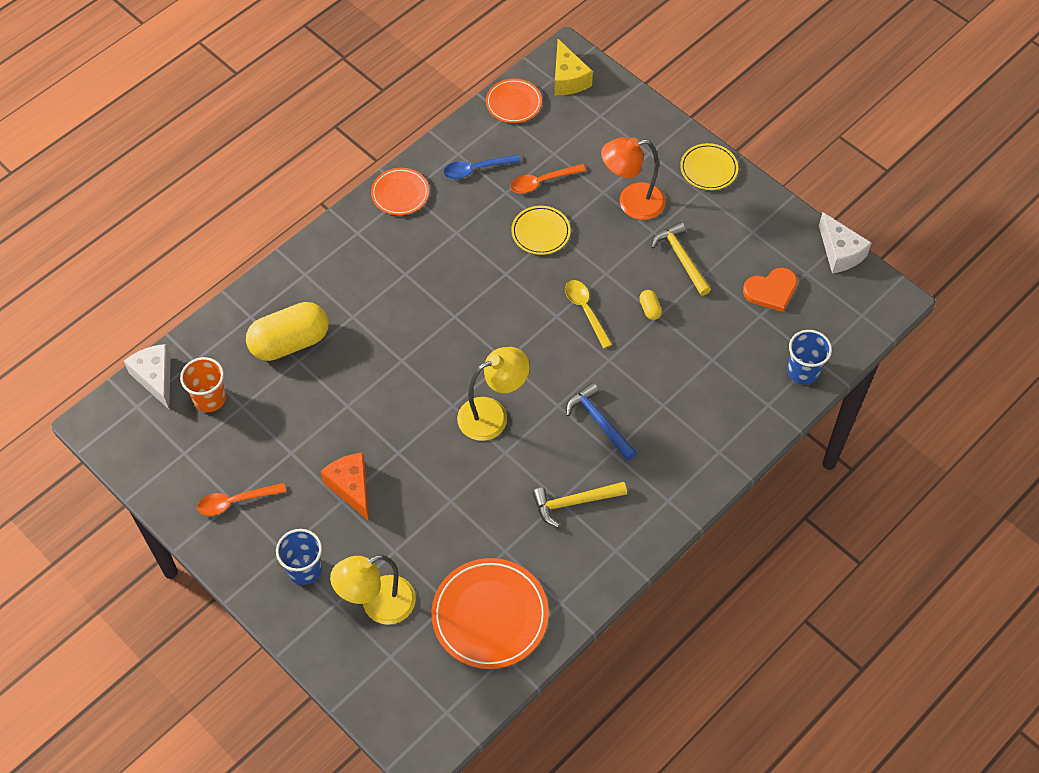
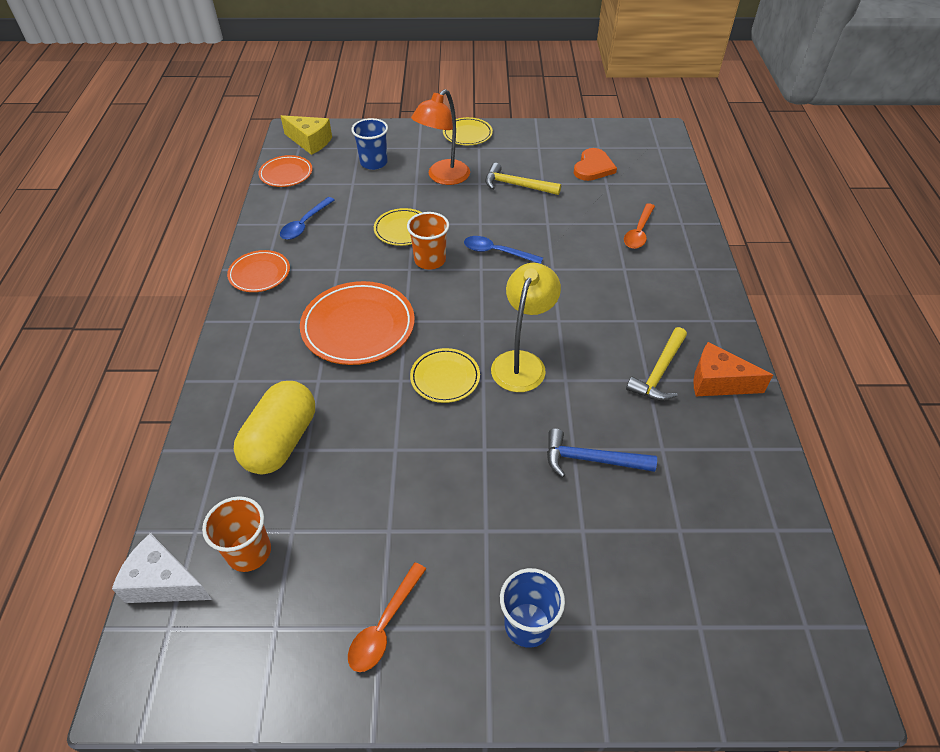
camera: 45 degrees left, 10 degrees down
orange cheese [320,452,369,521] -> orange cheese moved to [693,342,773,396]
yellow lamp [330,555,416,625] -> none
orange plate [431,558,549,669] -> orange plate moved to [300,281,415,365]
orange spoon [510,164,586,193] -> orange spoon moved to [624,203,655,249]
yellow spoon [565,280,612,349] -> blue spoon [464,236,543,264]
blue hammer [566,383,637,461] -> blue hammer moved to [547,429,657,477]
yellow capsule [639,290,662,320] -> none
blue cup [787,330,832,385] -> blue cup moved to [351,118,388,170]
white cheese [819,212,871,273] -> none
none -> orange cup [407,212,449,270]
none -> yellow plate [410,348,480,403]

